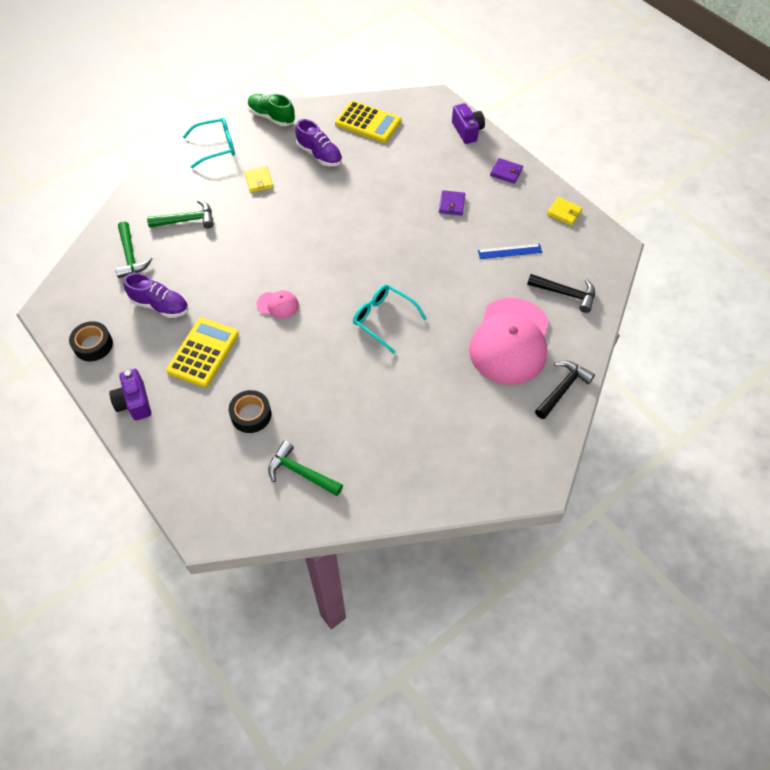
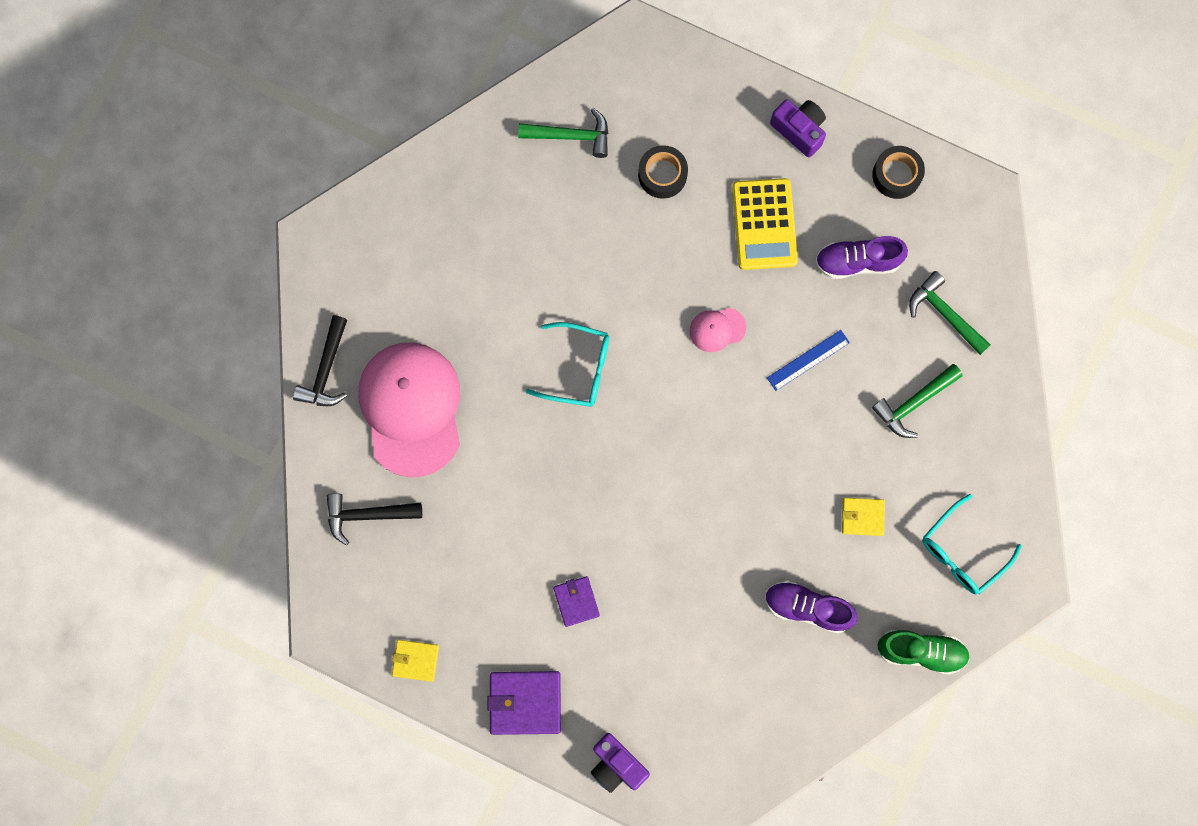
camera: 155 degrees right, 20 degrees up
yellow wallet [244,166,273,192] -> yellow wallet turned 45 degrees counterclockwise [842,498,885,536]
yellow calculator [335,100,401,143] -> none
blue ruler [478,244,542,259] -> blue ruler moved to [767,330,850,391]
purple wallet [490,158,523,184] -> purple wallet [488,671,561,735], size x1.66

